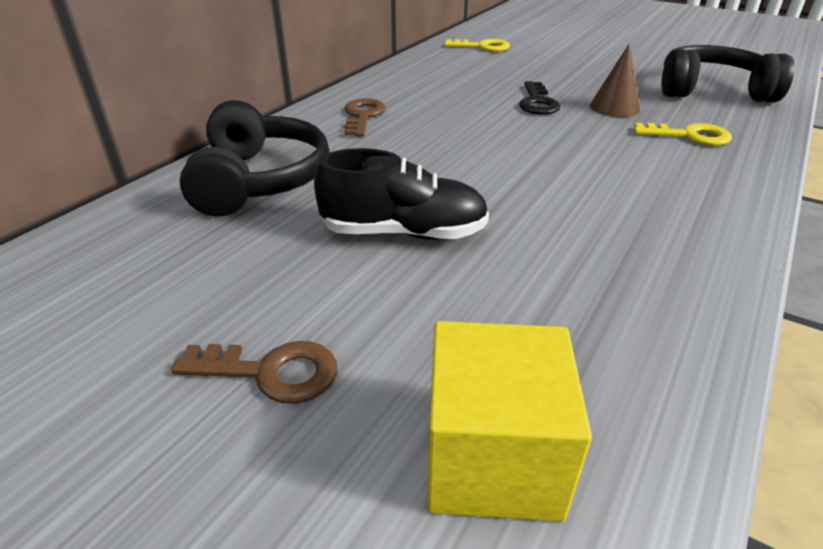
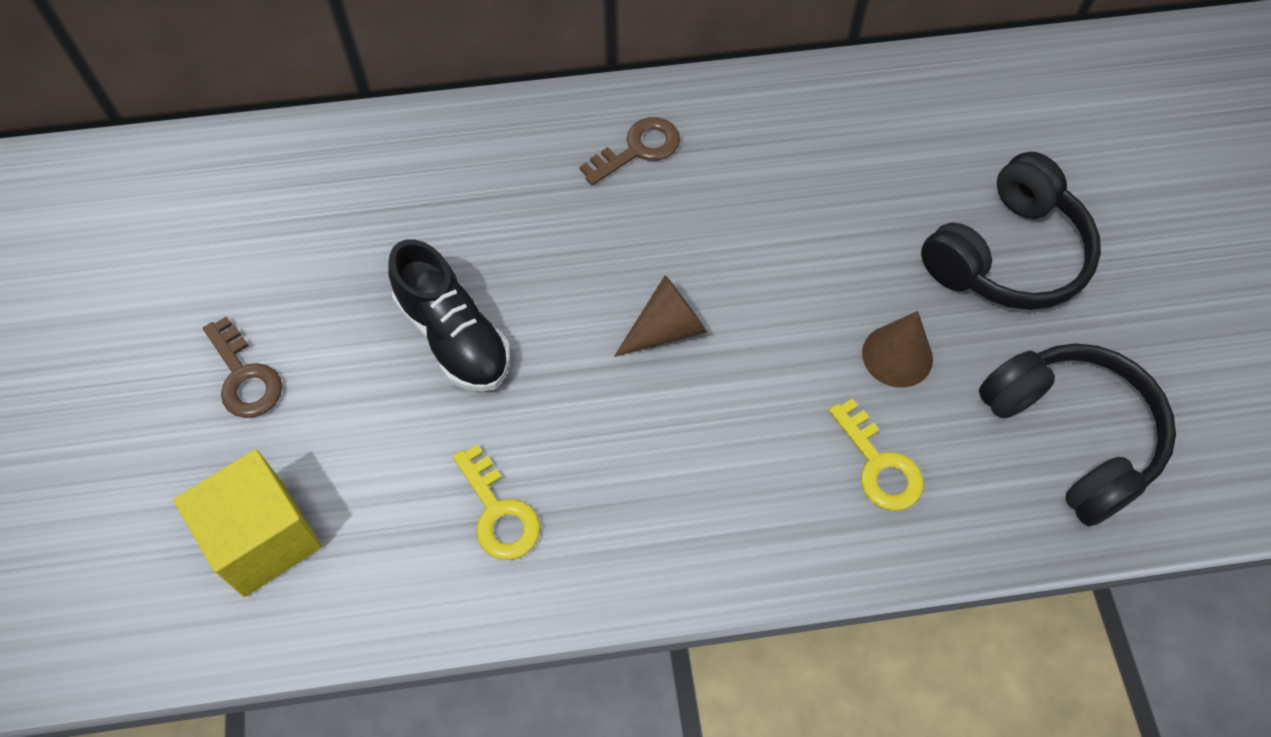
camera: 50 degrees right, 25 degrees up
black headphones [179,100,329,217] -> black headphones moved to [921,152,1101,310]
yellow key [444,39,510,52] -> yellow key moved to [453,444,541,560]
black key [519,81,561,115] -> none
none -> brown cone [614,275,707,357]

